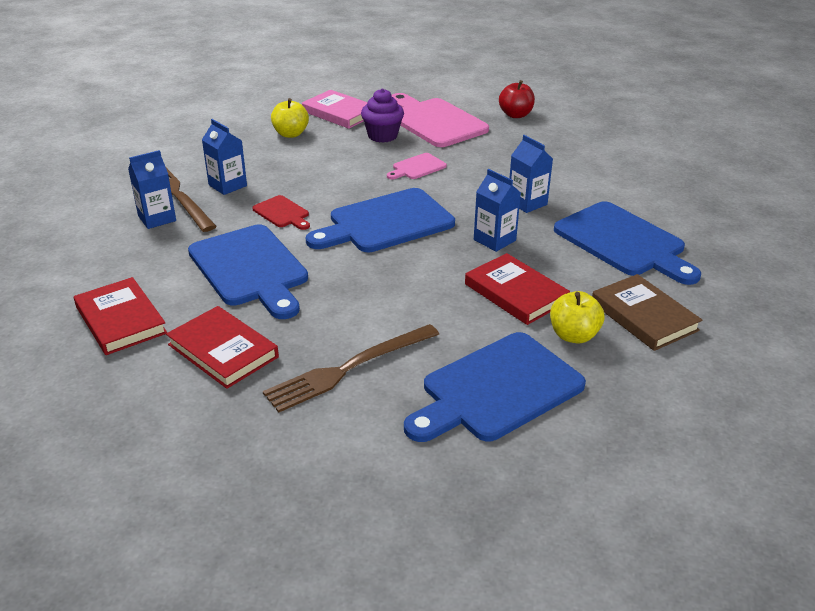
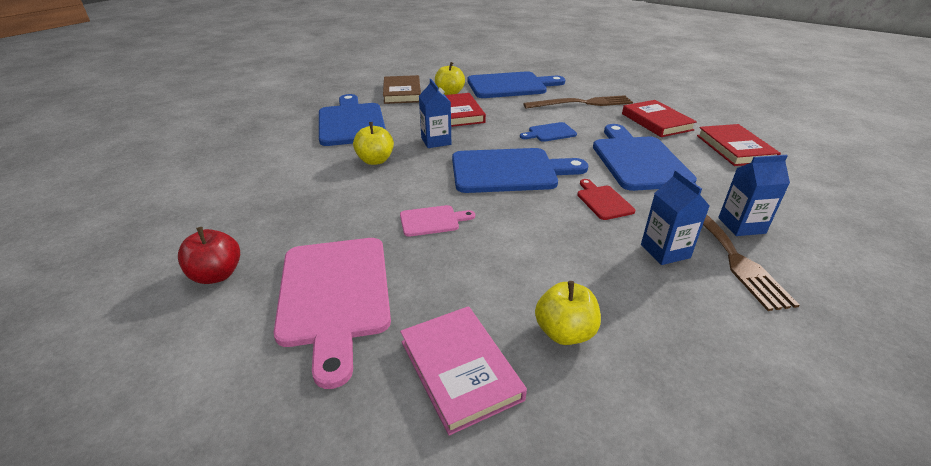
camera: 155 degrees left, 0 degrees up
purple cupcake [361,88,404,143] -> none
blue carton [510,135,553,213] -> yellow apple [353,122,394,165]
none -> blue cutting board [520,122,577,142]

